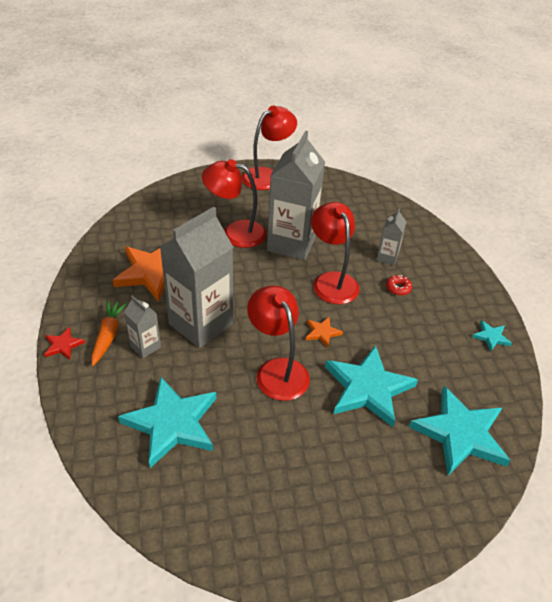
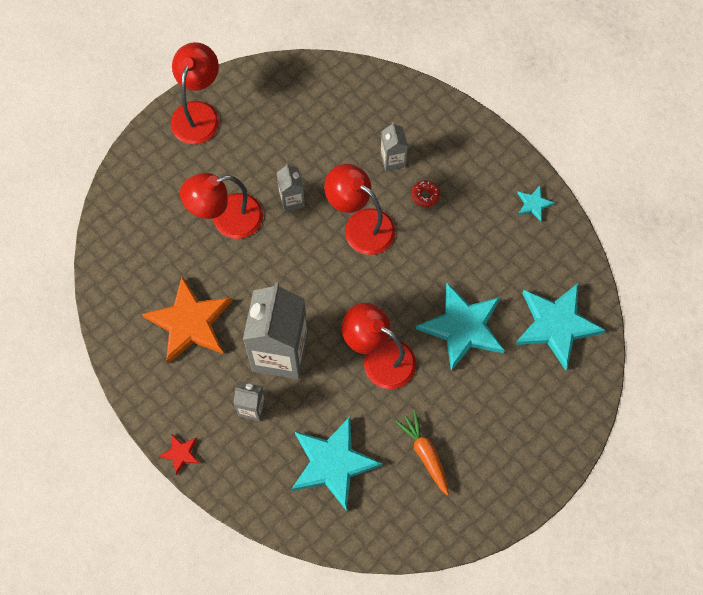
camera: 30 degrees left, 25 degrees up
orange carrot [91,300,128,366] -> orange carrot moved to [395,411,449,496]
grey carton [267,131,325,260] -> grey carton [277,164,305,212], size x0.46
orange star [306,317,343,348] -> none

